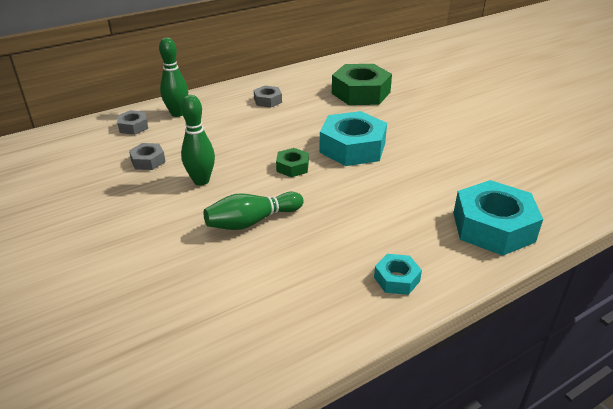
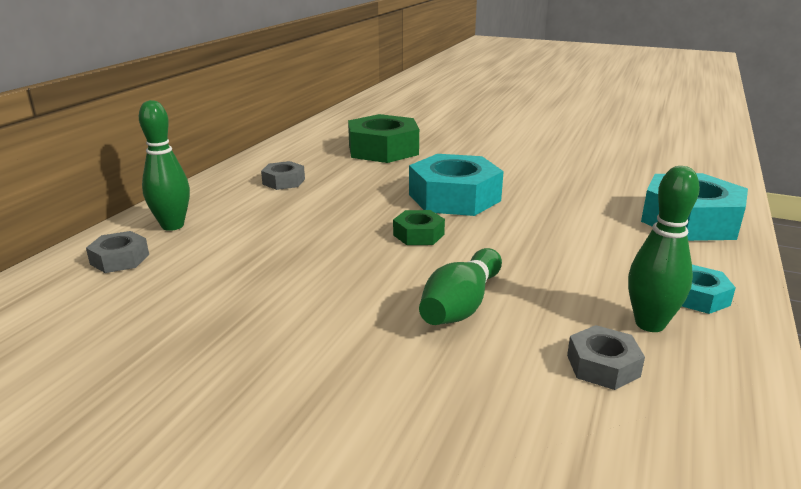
camera: 35 degrees left, 10 degrees down
grey nut [129,143,166,170] -> grey nut moved to [567,325,645,390]
green bowling pin [181,95,215,185] -> green bowling pin moved to [628,166,700,332]

